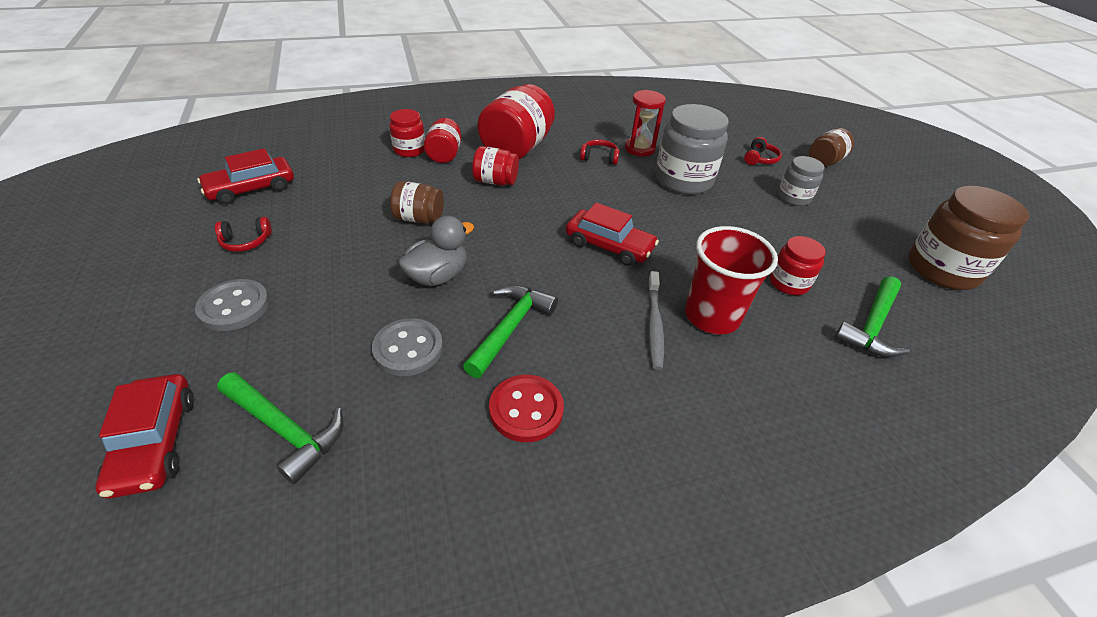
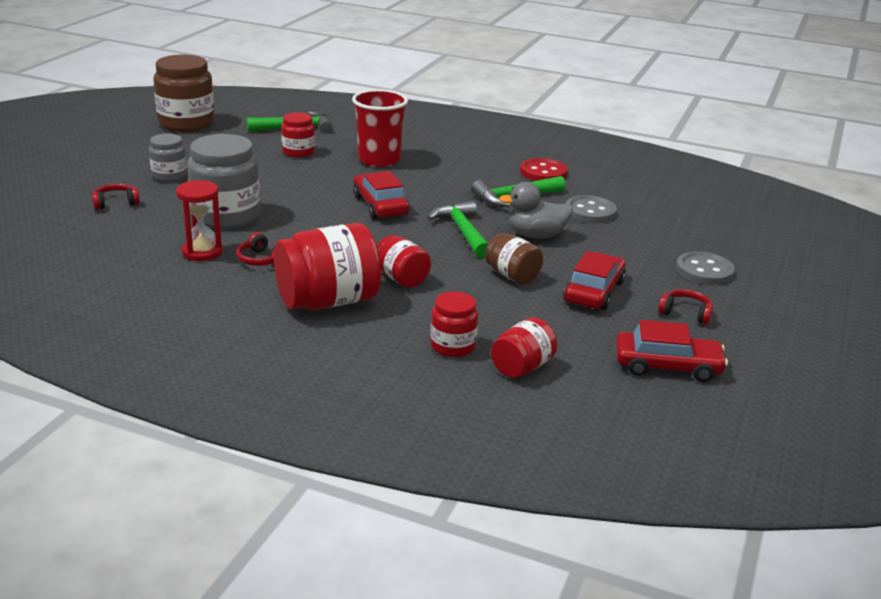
camera: 140 degrees left, 15 degrees down
red car [95,374,194,499] -> red car moved to [563,251,626,310]
green hammer [217,372,343,484] -> green hammer moved to [427,201,489,258]
red jar [424,118,461,163] -> red jar moved to [491,317,557,378]
grey toothbrush [648,271,664,370] -> none
brown jar [809,128,854,166] -> none

